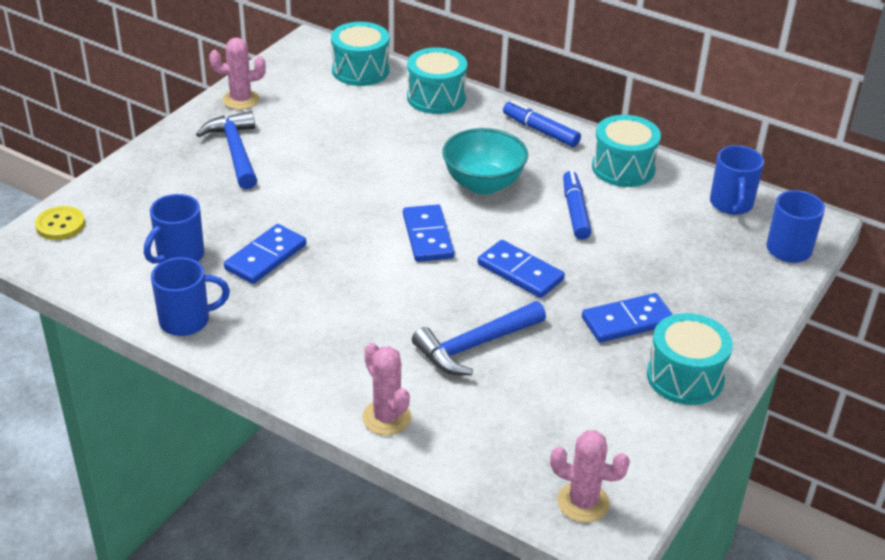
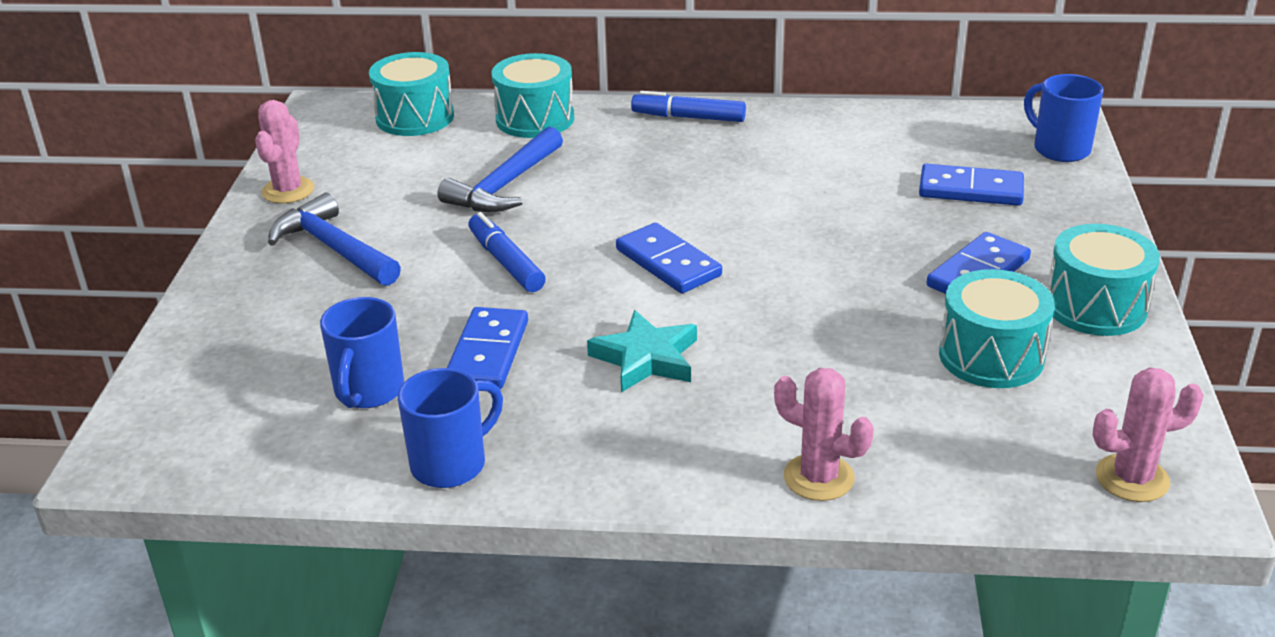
camera: 25 degrees left, 5 degrees down
yellow button [35,206,85,240] -> none
pink cactus [209,37,266,110] -> pink cactus turned 45 degrees counterclockwise [255,100,314,203]
blue hammer [412,301,546,375] -> blue hammer moved to [438,127,563,212]
turquoise bowl [442,128,528,194] -> none
blue domino [478,240,565,298] -> blue domino moved to [919,164,1024,206]
blue marker [563,171,591,240] -> blue marker moved to [468,212,546,292]
turquoise drum [592,115,661,187] -> turquoise drum moved to [939,269,1055,388]
blue mug [710,145,764,215] -> none
none -> turquoise star [587,310,697,392]

